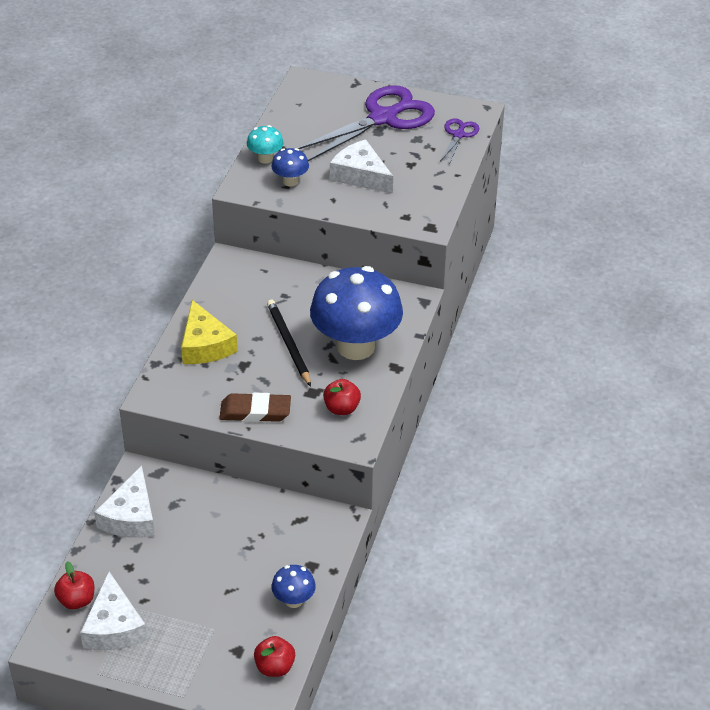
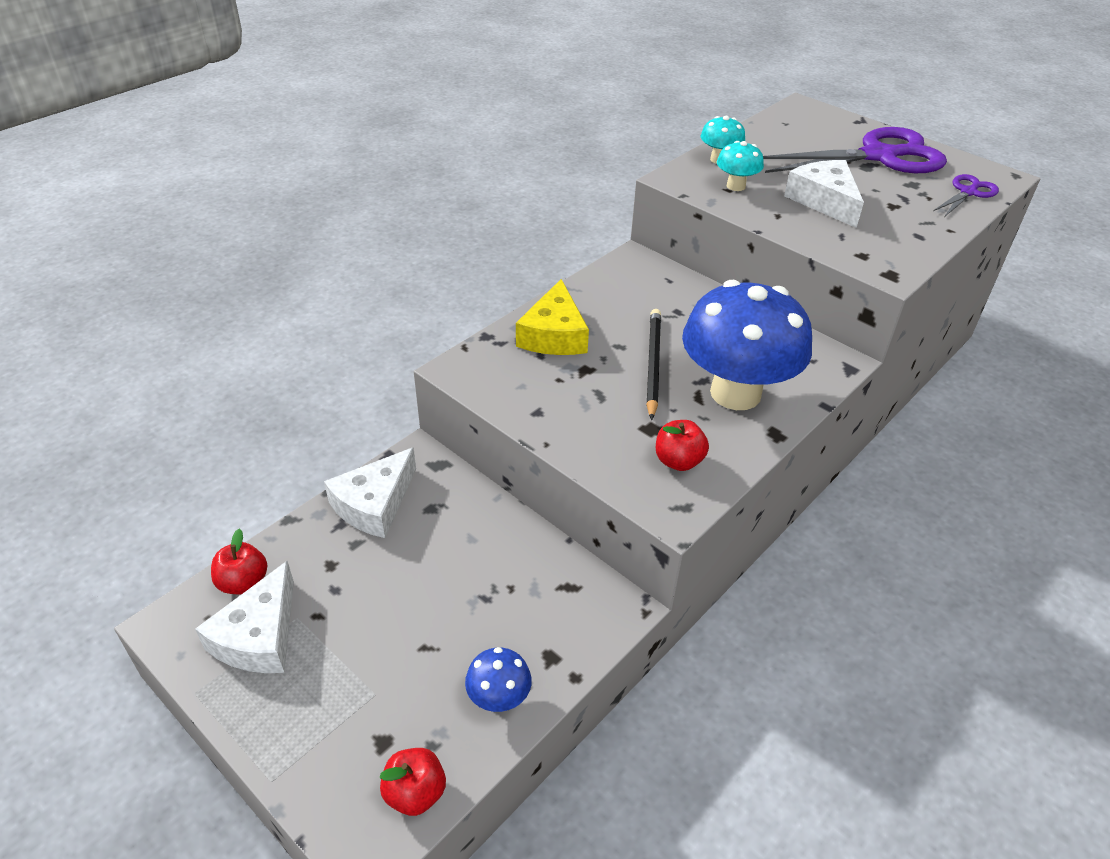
camera: 25 degrees right, 0 degrees up
brown eraser [219,393,291,422] -> none
blue mushroom [271,148,309,187] -> turquoise mushroom [717,141,764,191]

